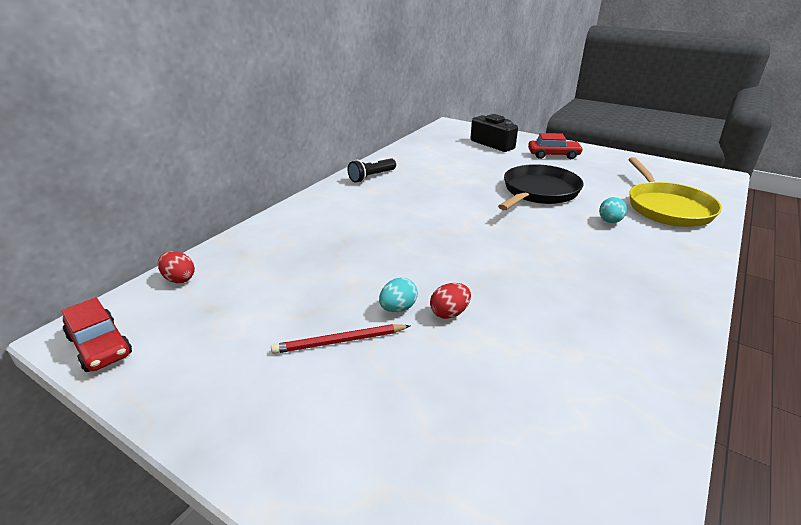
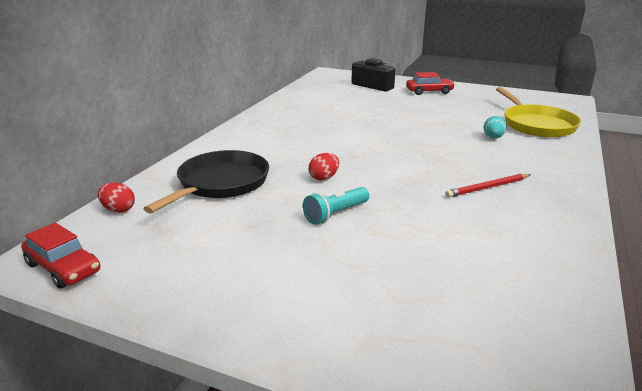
camera: 10 degrees left, 5 degrees down
red pencil [271,324,410,354] -> red pencil moved to [445,174,531,198]
black flashlight [347,158,396,183] -> none
turquoise egg [379,278,418,312] -> turquoise flashlight [303,187,369,225]
red egg [430,283,471,319] -> red egg moved to [309,153,339,180]
black pan [498,164,584,210] -> black pan moved to [144,150,269,213]

